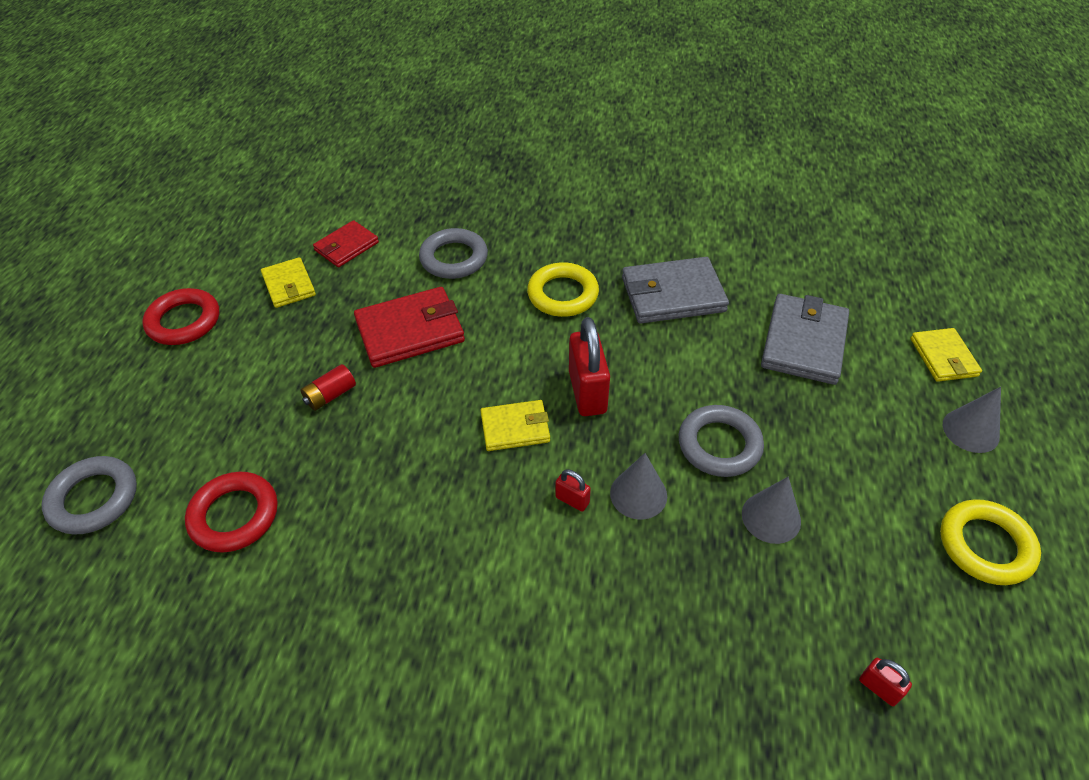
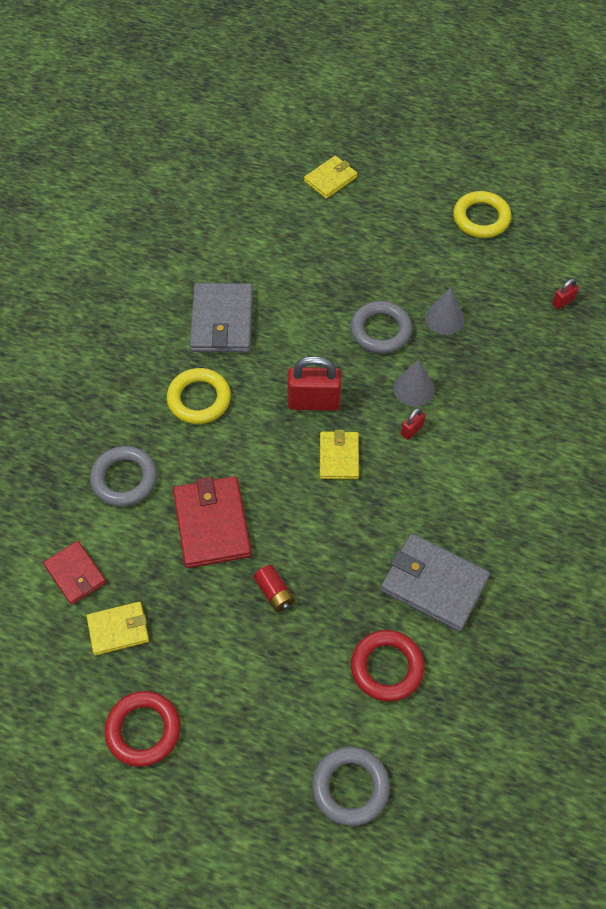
camera: 80 degrees left, 10 degrees up
grey wallet [761,294,849,385] -> grey wallet moved to [381,534,490,632]
yellow wallet [910,328,982,382] -> yellow wallet turned 45 degrees counterclockwise [304,156,358,199]
grey cone [943,387,1001,453] -> none

